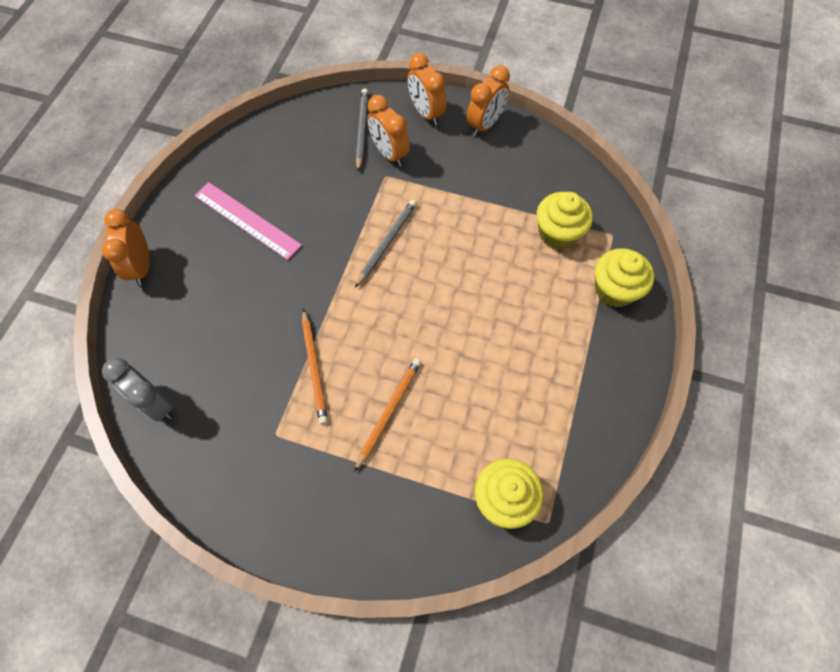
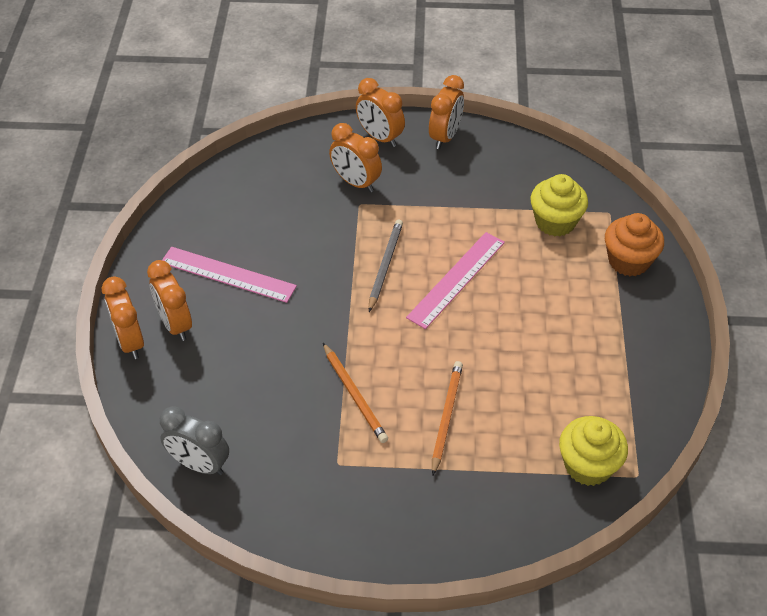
camera: 15 degrees left, 15 degrees down
grey pencil [356,88,368,172] -> none
yellow cupcake [595,248,654,307] -> orange cupcake [605,213,664,276]
none -> orange clock [147,260,192,341]
none -> pink ruler [406,232,505,329]

